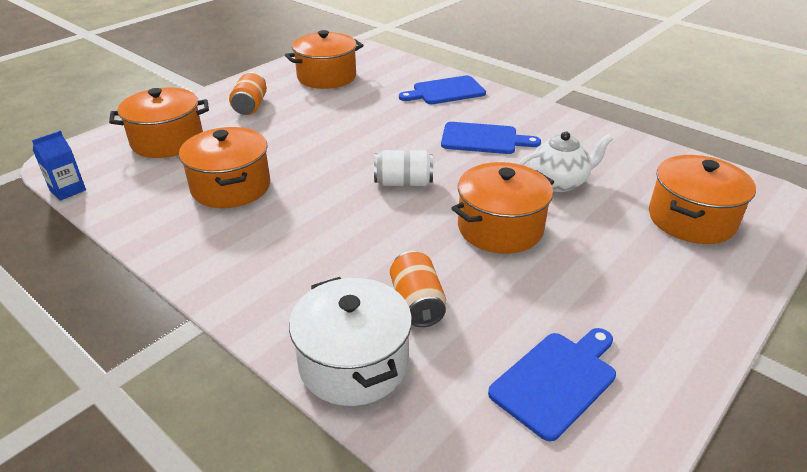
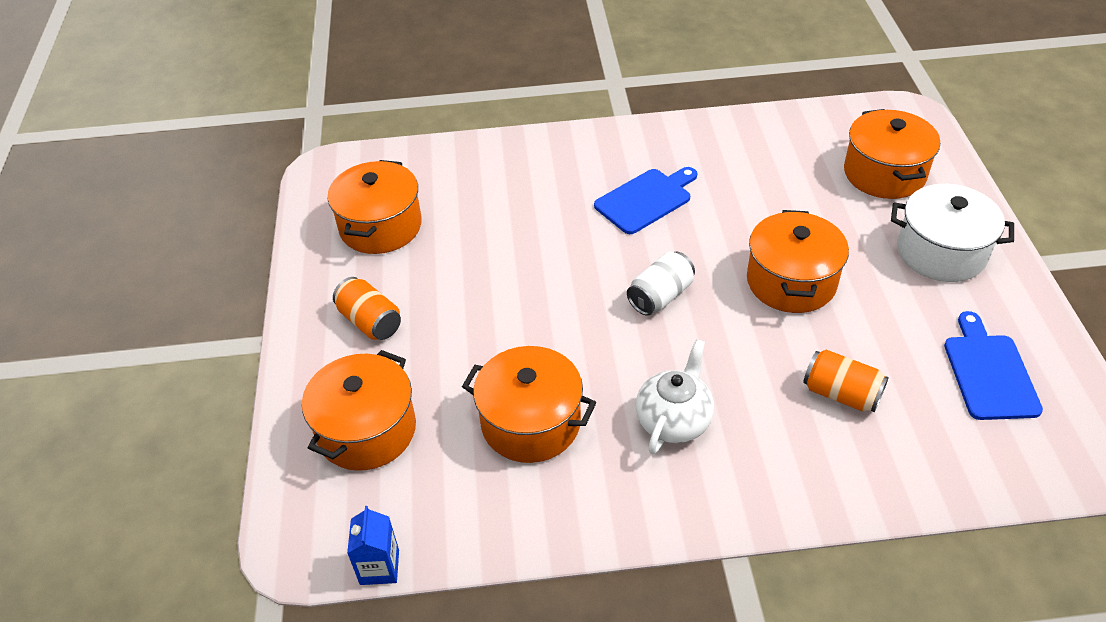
camera: 45 degrees left, 10 degrees up
white pot [289,277,412,406] -> white pot moved to [891,184,1014,282]
blue cutting board [399,75,486,104] -> none
white teapot [518,131,613,192] -> white teapot moved to [636,339,714,454]

